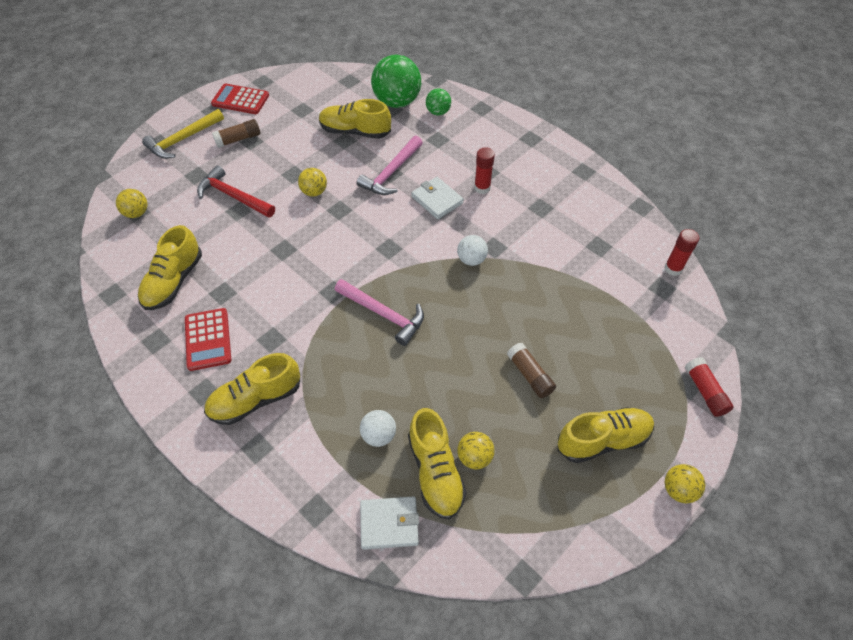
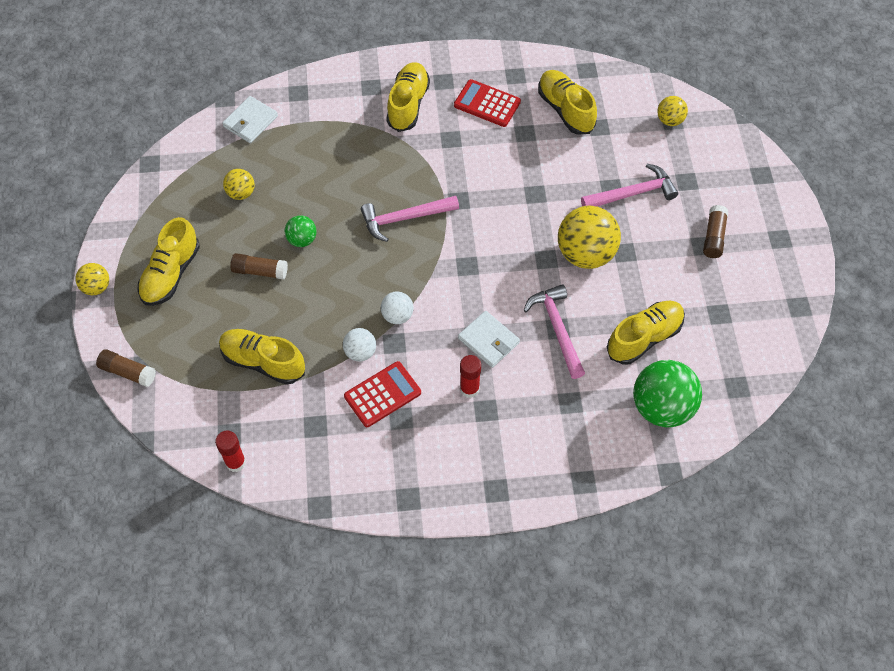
camera: 130 degrees right, 5 degrees up
yellow hammer [142,109,224,159] -> none
red hammer [197,165,275,218] -> pink hammer [581,164,678,207]
red calculator [211,83,269,114] -> red calculator moved to [344,361,421,427]
yellow ball [298,168,327,197] -> yellow ball [558,206,621,269], size x1.94
white ball [360,410,396,447] -> white ball moved to [343,328,376,361]
yellow shoe [408,408,466,519] -> yellow shoe moved to [219,329,305,385]
white wallet [411,177,464,219] -> white wallet turned 45 degrees clockwise [458,311,520,368]
green ball [426,88,451,116] -> green ball moved to [284,215,317,247]
red glue stick [685,357,734,417] -> brown glue stick [96,349,156,387]

